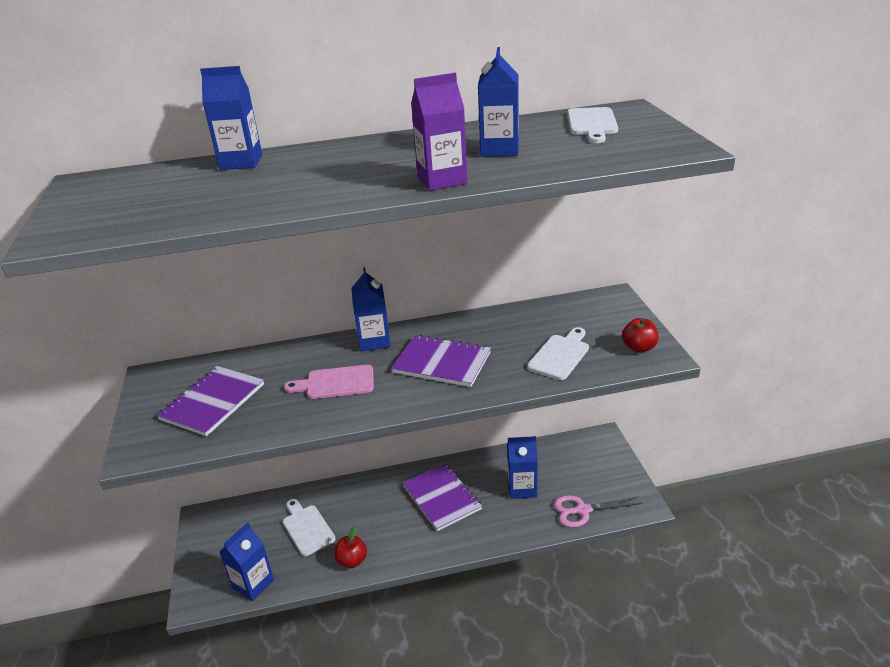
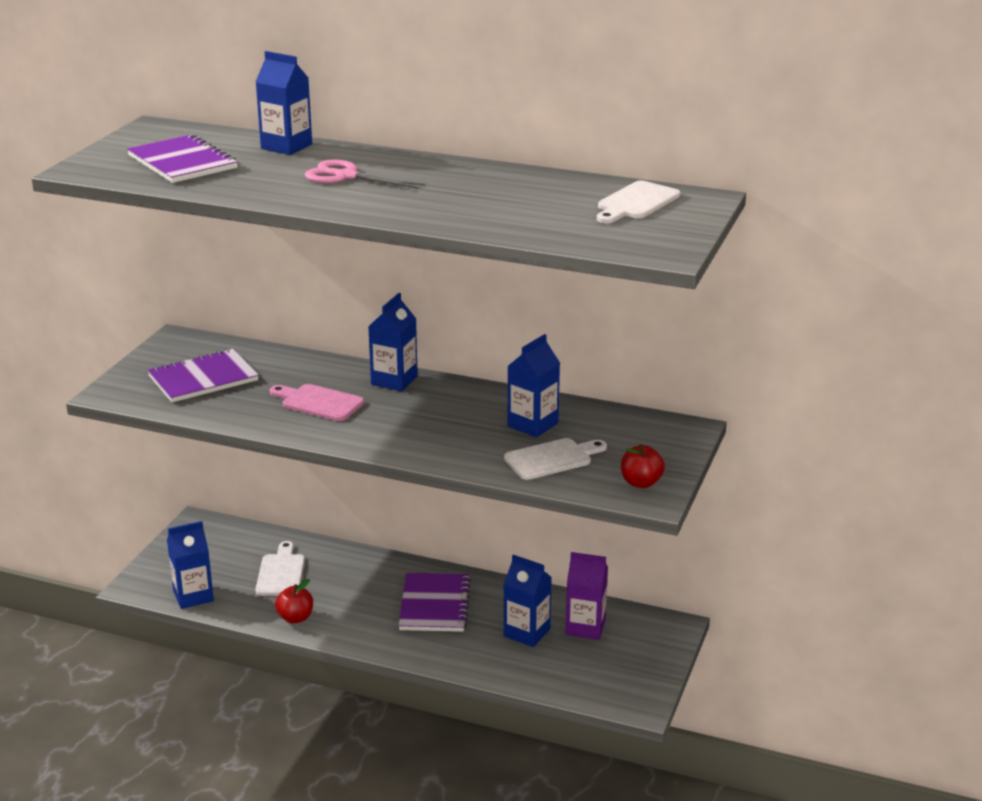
camera: 30 degrees right, 5 degrees down
purple notebook [391,335,491,387] -> purple notebook moved to [127,134,238,183]
purple carton [411,73,468,191] -> purple carton moved to [566,552,608,640]
blue carton [478,47,519,157] -> blue carton moved to [508,334,560,437]
pink scissors [554,495,643,527] -> pink scissors moved to [305,159,425,189]

